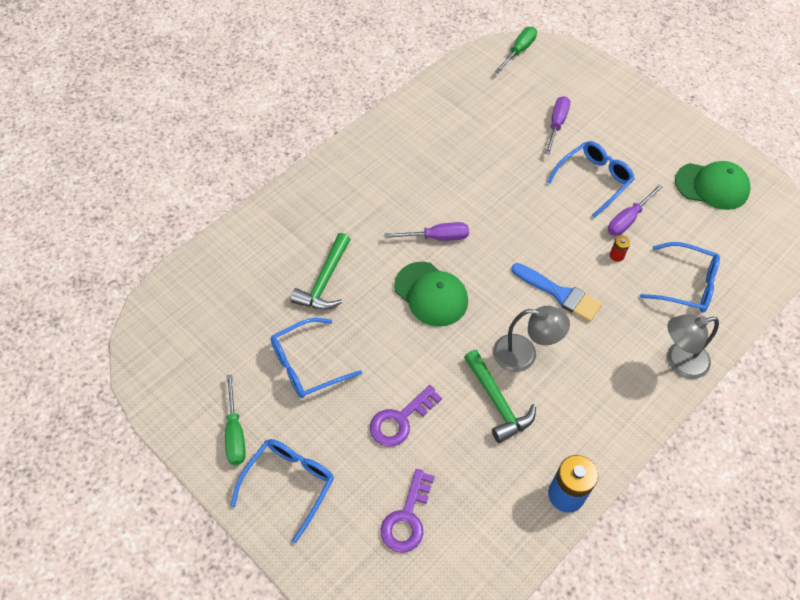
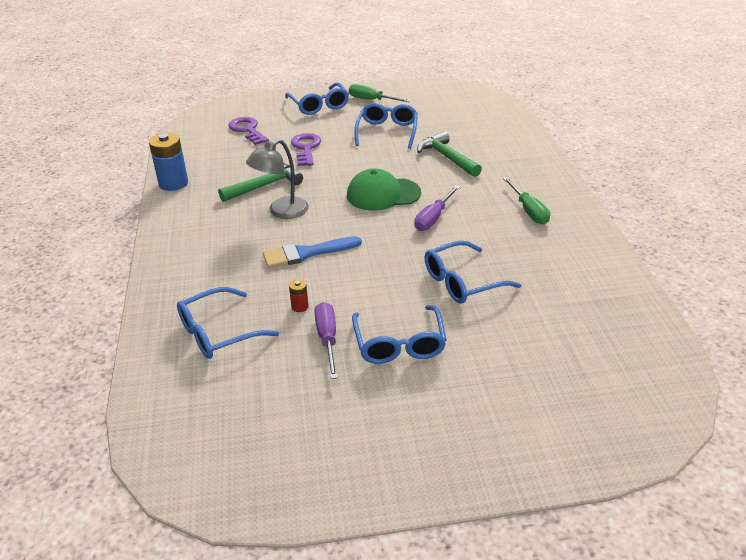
camera: 130 degrees right, 20 degrees down
green hammer [464,350,536,443] -> green hammer turned 135 degrees clockwise [218,163,303,202]
green screwdriver [495,27,537,73] -> green screwdriver moved to [503,177,550,224]
purple screwdriver [545,96,570,155] -> none
grey lamp [667,314,719,379] -> none
green cap [675,161,751,210] -> none
none -> blue glasses [424,241,521,304]

